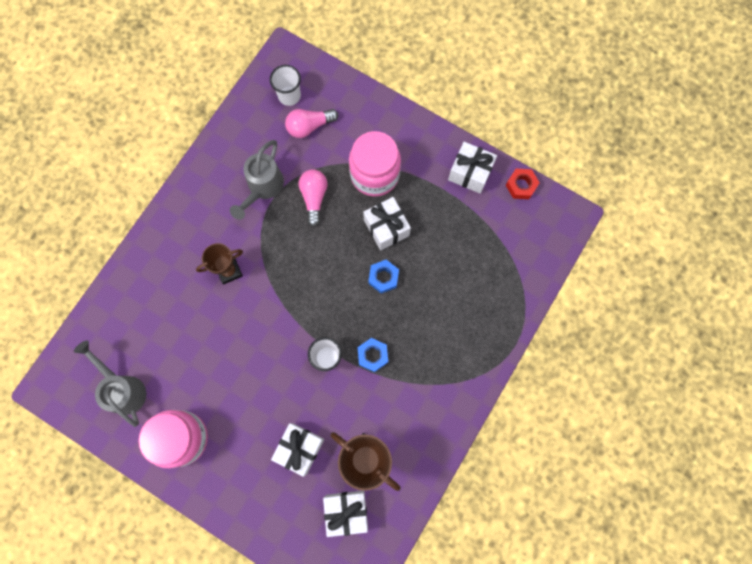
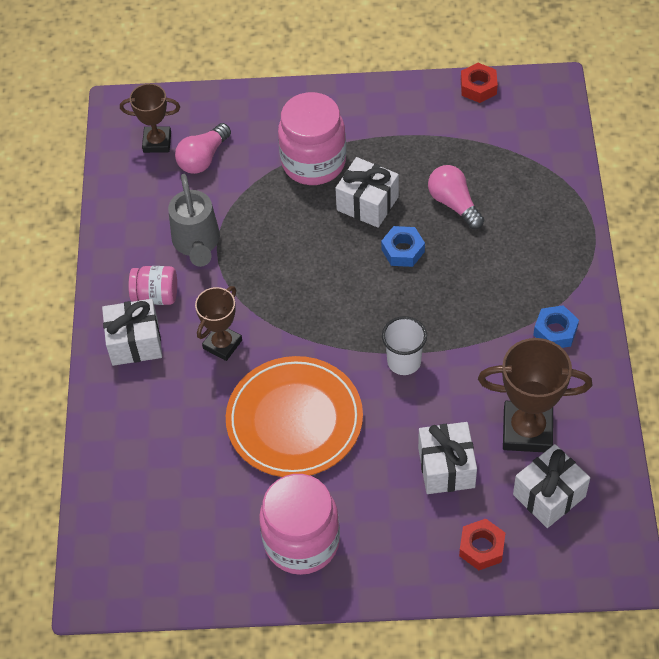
camera: 30 degrees left, 20 degrees down
grey watering can [74,340,146,427] -> none
white cup [270,65,301,106] -> brown trophy [120,84,180,153]
pink light bulb [299,169,328,227] -> pink light bulb moved to [428,165,484,229]
blue nut [358,338,388,372] -> blue nut moved to [533,305,579,348]
white gift [448,142,497,194] -> white gift moved to [102,299,162,366]
none -> pink jar [129,266,177,305]
none -> orange plate [226,356,363,477]
none -> red nut [459,519,505,570]

